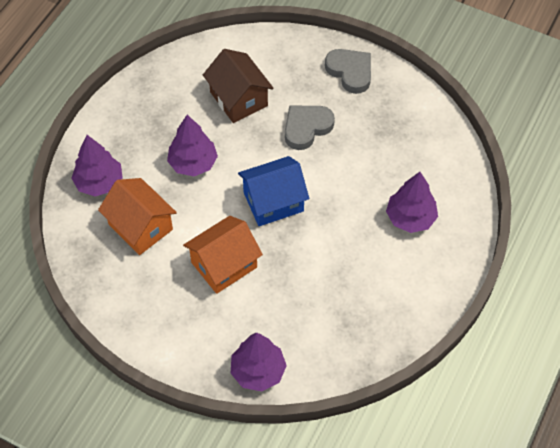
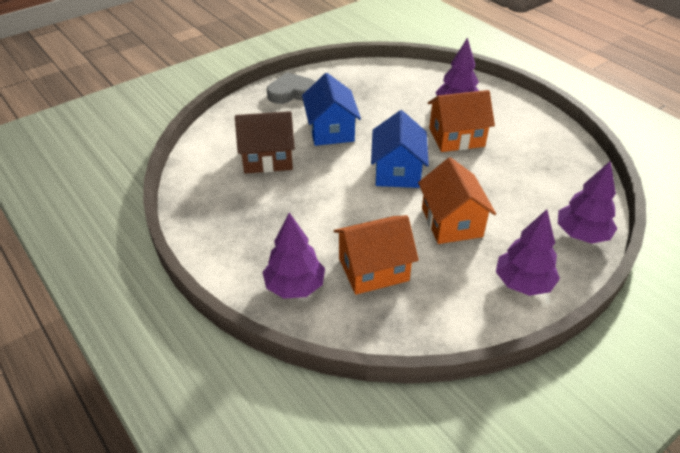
camera: 65 degrees left, 15 degrees down
purple tree [167,115,218,176] -> purple tree moved to [496,209,560,296]
grey heart [285,106,335,150] -> blue house [302,73,361,146]
none -> orange house [428,90,495,152]

